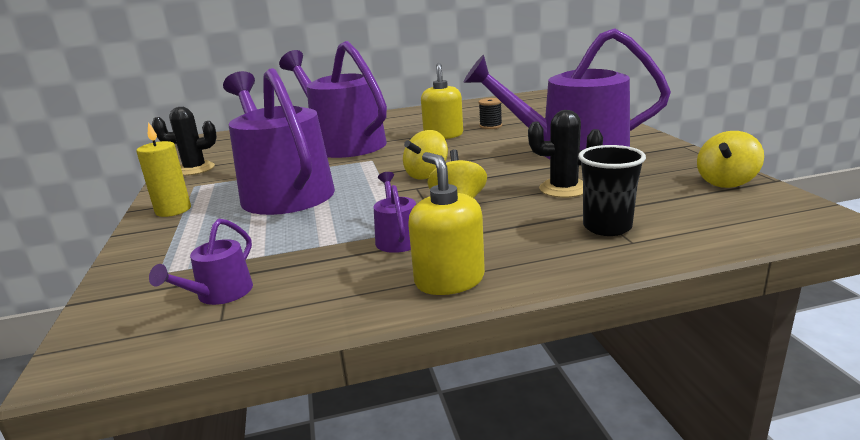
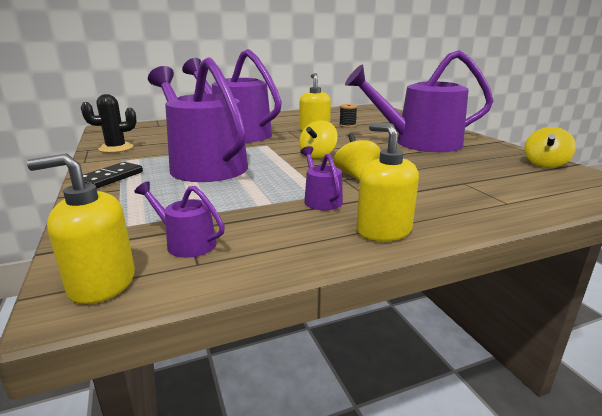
camera: 10 degrees left, 0 degrees up
yellow candle [136,122,191,217] -> black domino [83,162,143,189]
purple watering can [149,219,253,305] -> purple watering can turned 105 degrees clockwise [134,181,225,258]
black cactus [528,110,603,198] -> none
black cup [578,145,646,236] -> none
none -> yellow soap dispenser [27,153,135,305]

